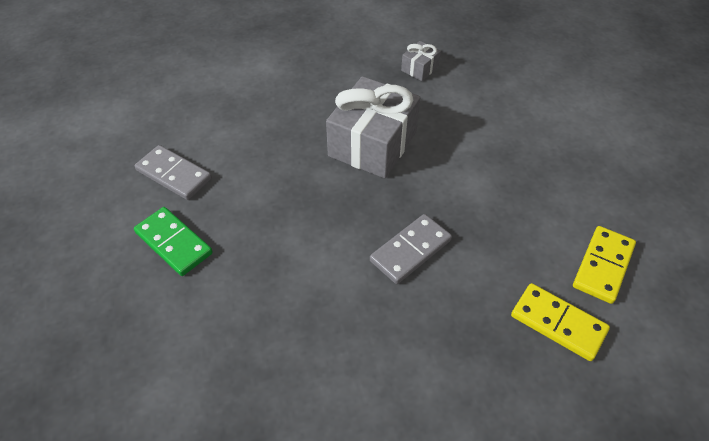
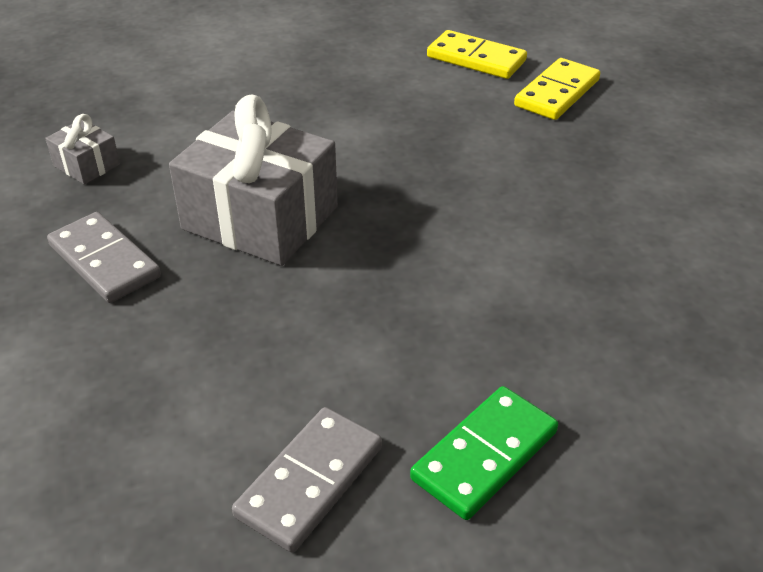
camera: 90 degrees left, 10 degrees down
grey domino [370,214,452,284] -> grey domino moved to [47,212,161,303]

